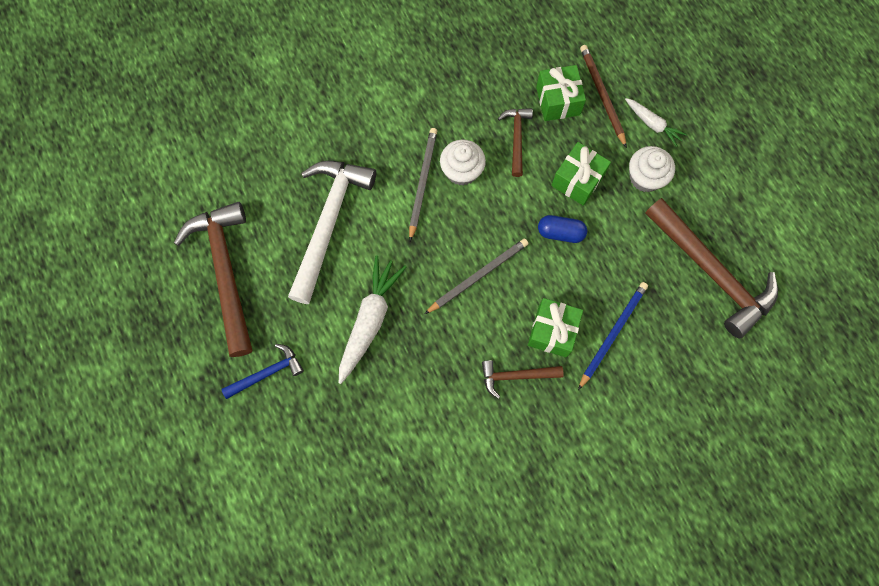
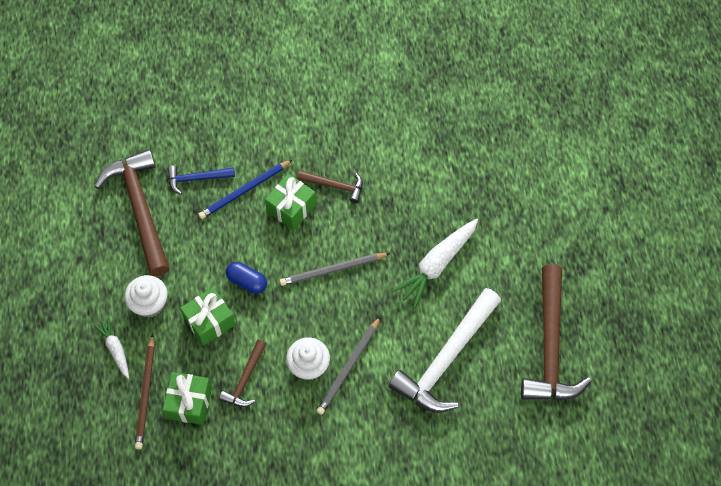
camera: 160 degrees left, 10 degrees down
blue hammer [221,344,304,399] -> blue hammer moved to [168,166,235,195]

